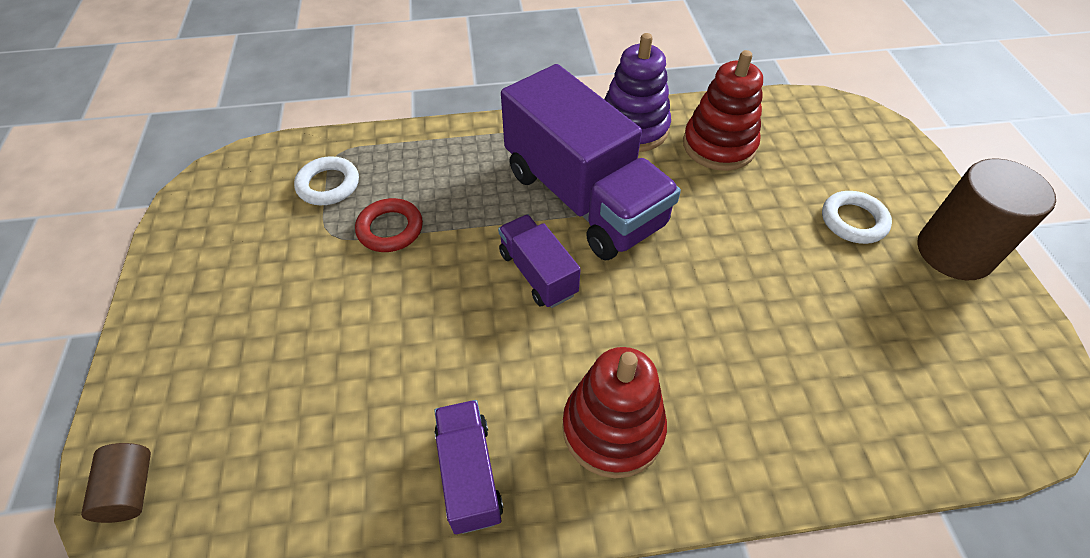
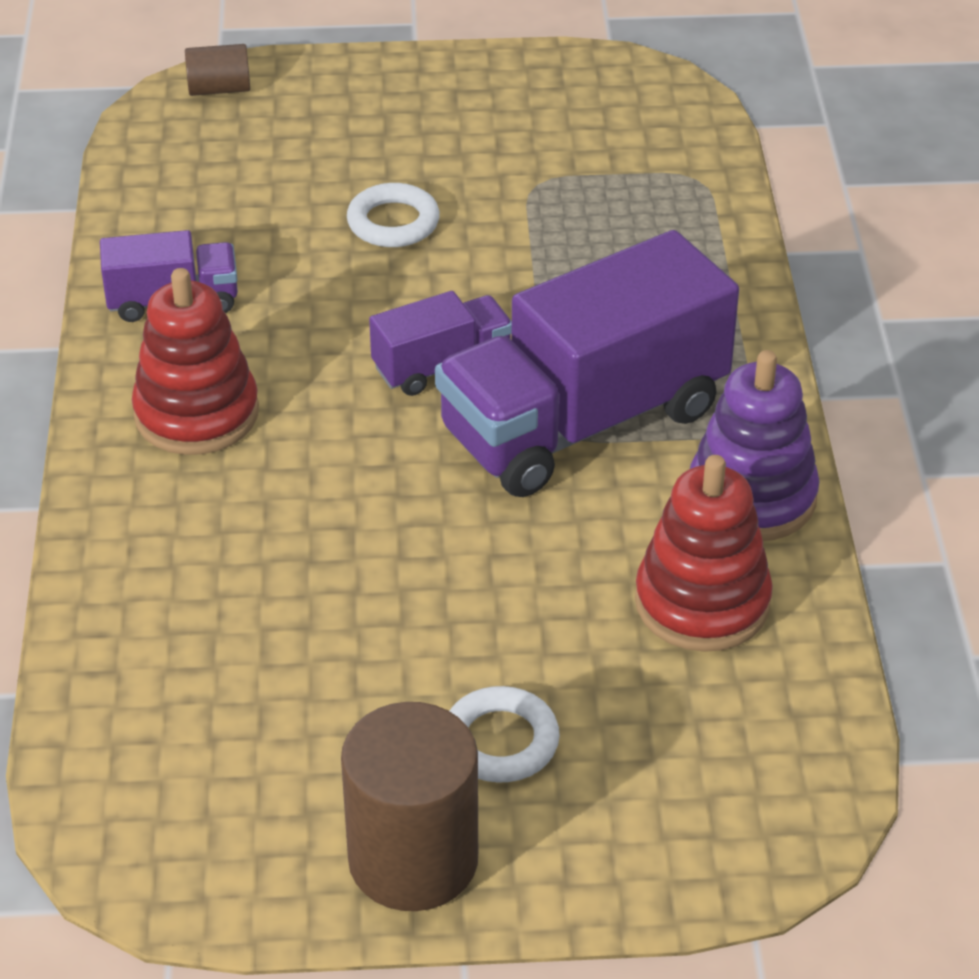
camera: 95 degrees right, 10 degrees down
white ring [294,156,359,205] -> white ring moved to [347,183,440,247]
red ring [355,198,423,252] -> none

